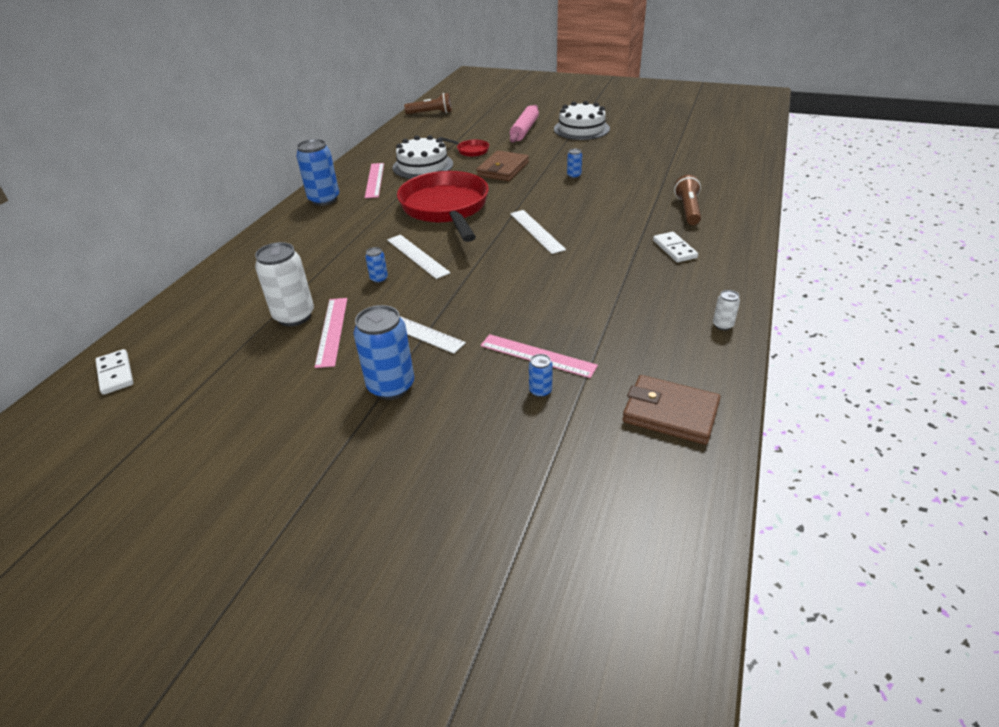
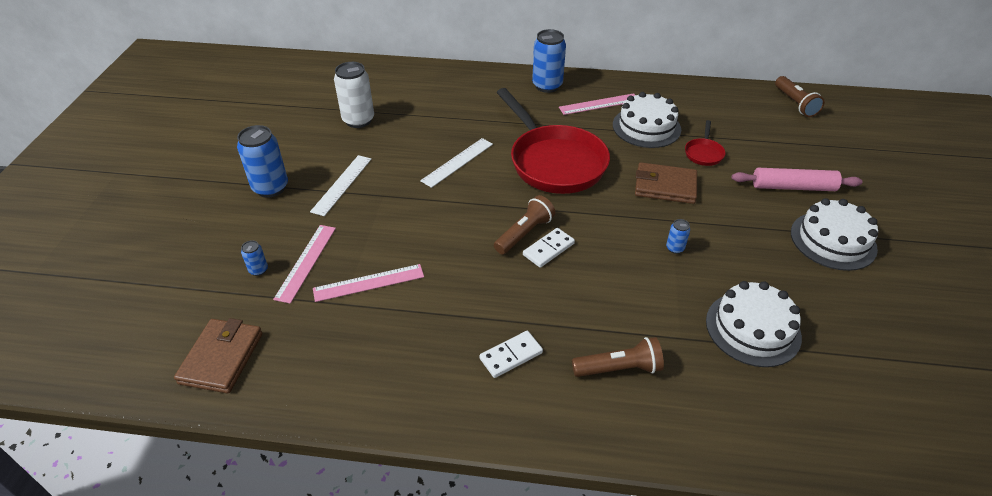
camera: 75 degrees right, 5 degrees up
white domino [95,349,134,395] -> white domino moved to [523,228,575,268]
pink ruler [315,298,347,368] -> pink ruler moved to [313,264,424,302]
blue can [365,247,388,283] -> none
red pan [397,171,489,242] -> red pan turned 90 degrees clockwise [497,88,610,194]
white ruler [510,210,566,254] -> brown flashlight [494,195,556,255]
white can [713,290,740,330] -> none
none -> white cake [706,281,802,367]

